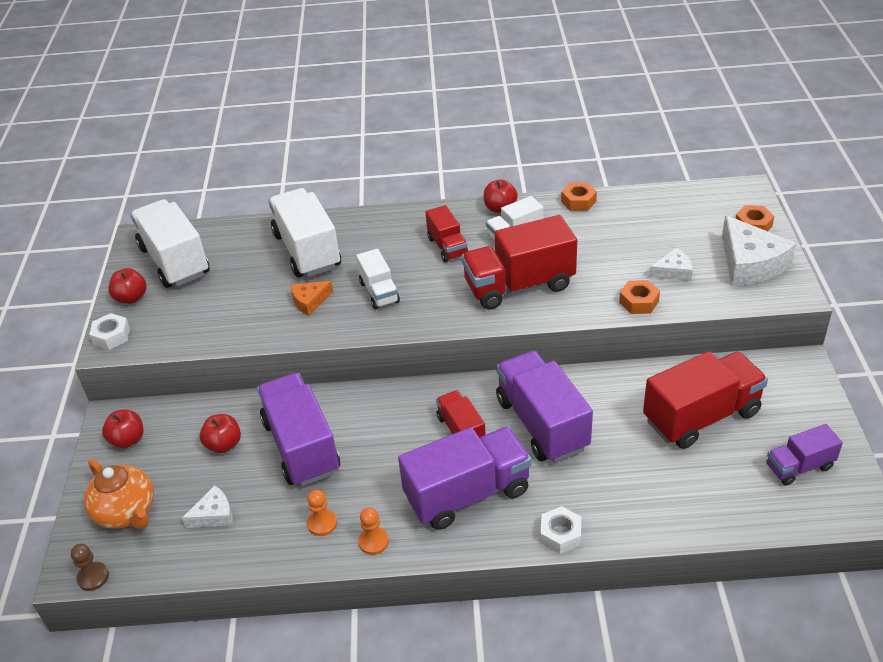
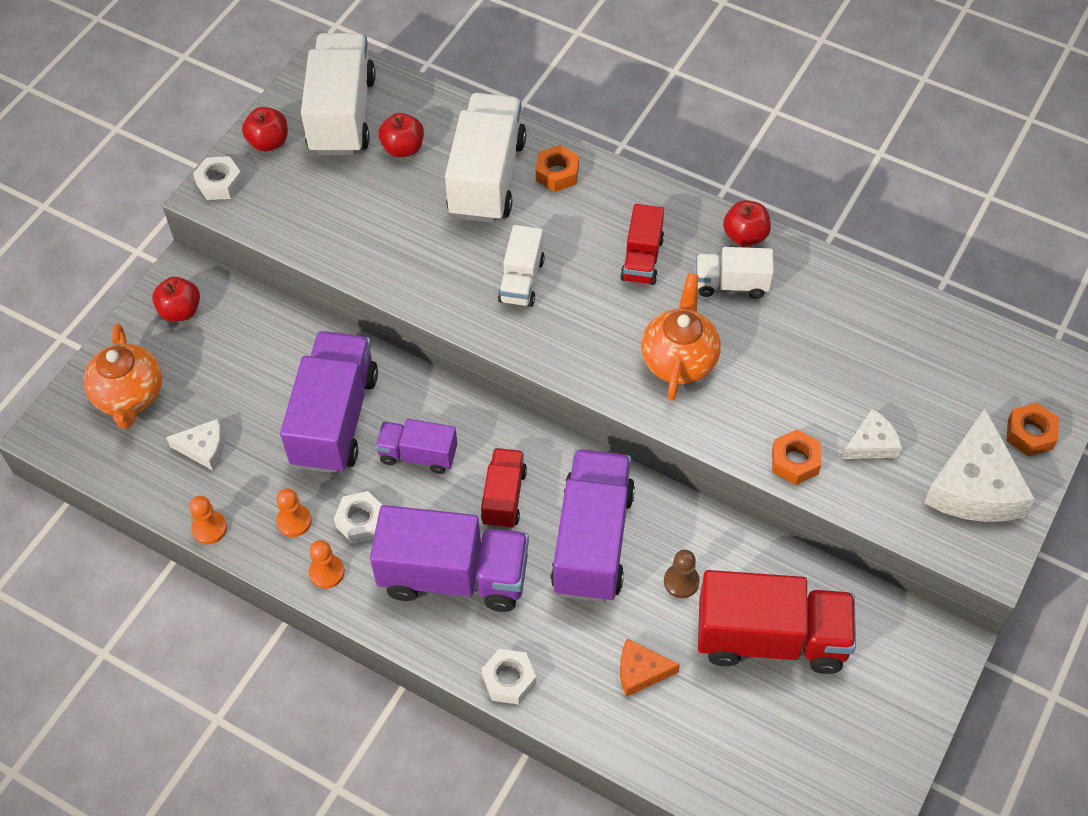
camera: 30 degrees right, 15 degrees up
brown pawn [71,544,109,591] -> brown pawn moved to [664,550,700,598]
red apple [200,414,241,453] -> red apple moved to [378,113,424,157]
orange cheese [291,281,333,316] -> orange cheese moved to [620,639,680,697]
red truck [462,215,577,310] -> orange teapot [641,273,721,401]
orange nut [561,182,597,211] -> orange nut moved to [536,145,579,192]
white cheese [649,247,693,281] -> white cheese turned 45 degrees counterclockwise [842,409,902,459]
purple truck [767,424,843,485] -> purple truck moved to [375,419,457,474]
none -> orange pawn [189,496,227,544]
none -> white nut [334,491,382,544]

